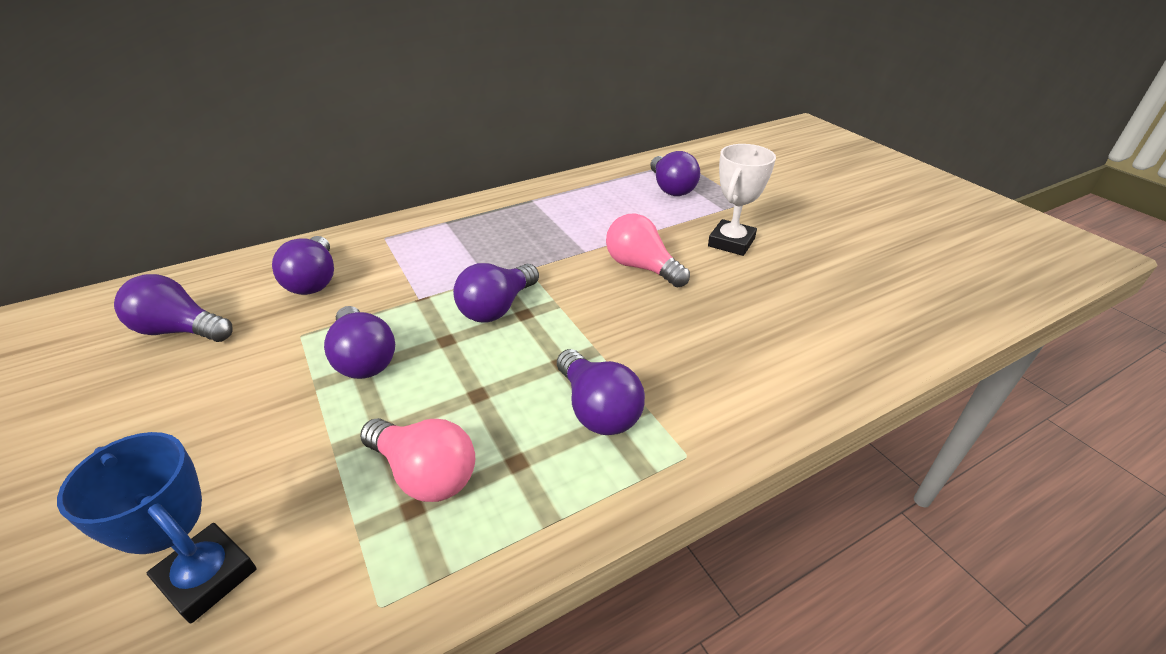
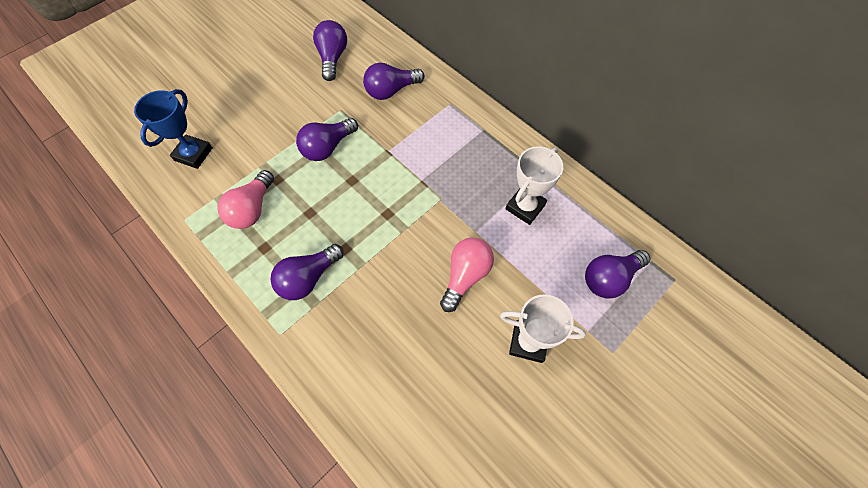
camera: 75 degrees right, 25 degrees up
purple light bulb [453,263,539,322] -> none
none -> white trophy [506,146,563,225]

